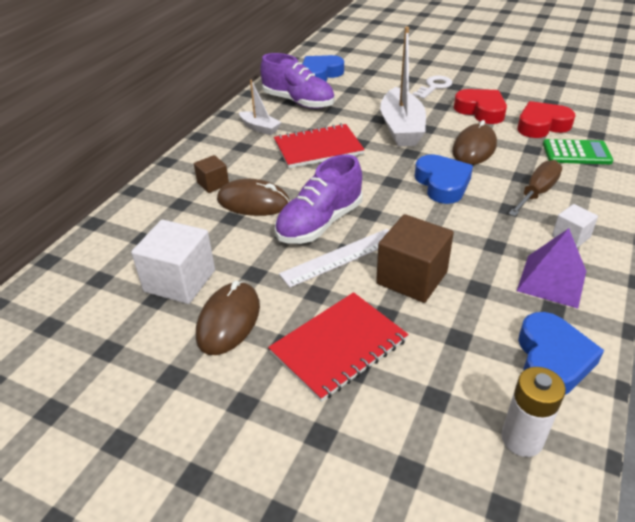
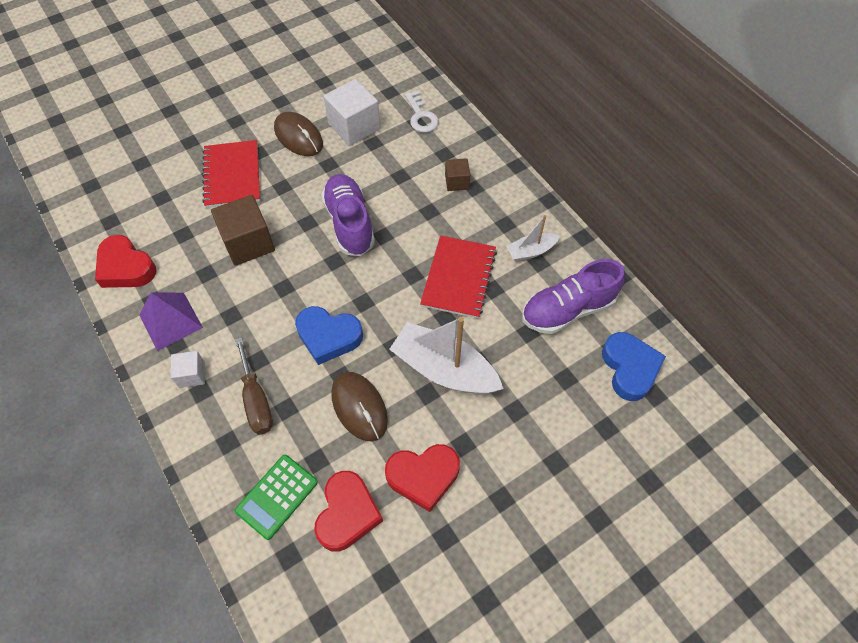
camera: 120 degrees right, 20 degrees up
brown mouse [217,179,290,216] -> none
white ruler [279,229,389,287] -> none
white key [412,76,452,99] -> white key moved to [405,91,439,133]
white battery [501,367,566,457] -> none
blue heart [518,312,604,395] -> red heart [95,235,157,288]

